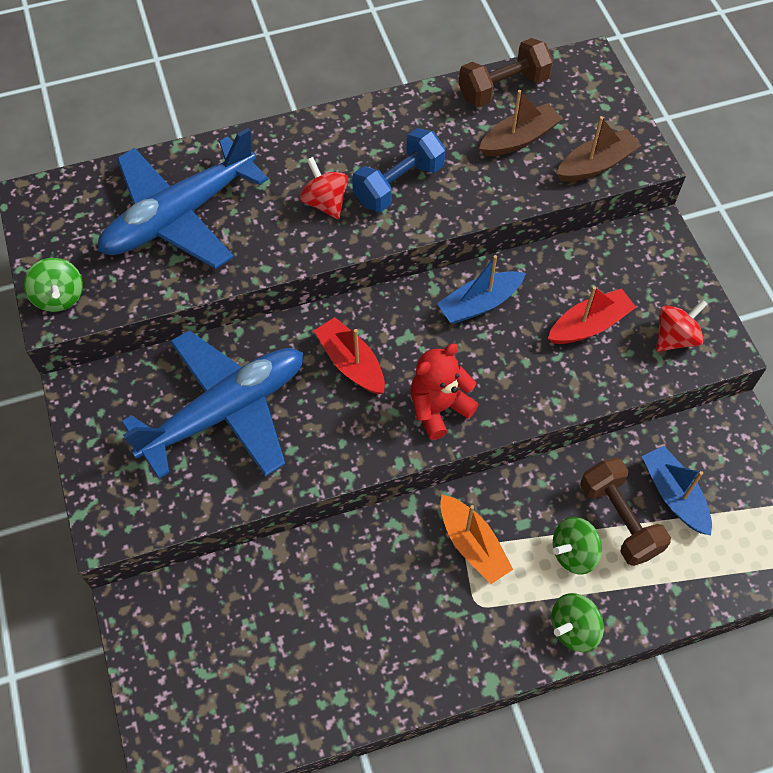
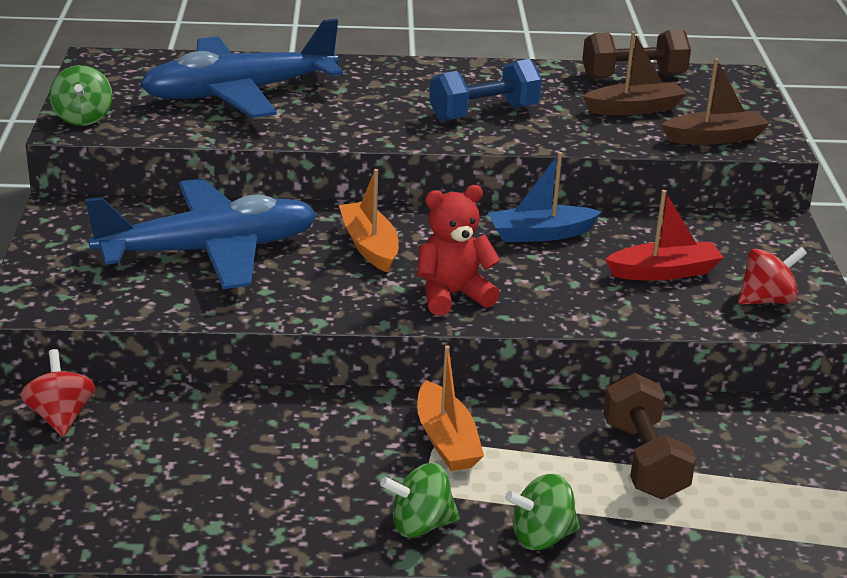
camera: 15 degrees right, 30 degrees down
red spinning top [300,157,348,219] -> red spinning top moved to [20,349,95,437]
red boat [314,317,385,394] -> orange boat [339,169,399,273]
green spinning top [553,517,602,575] -> green spinning top moved to [380,463,460,538]
blue boat [642,446,712,535] -> none

